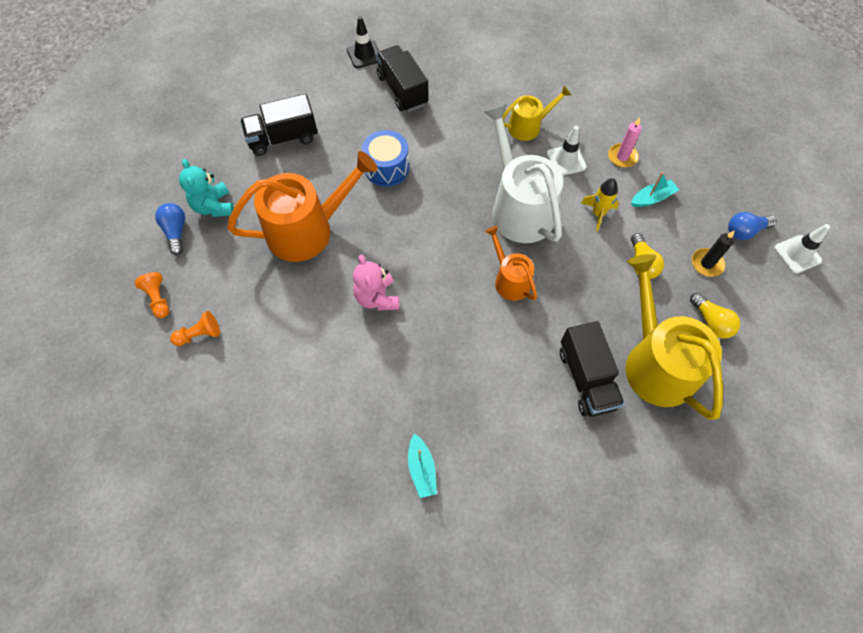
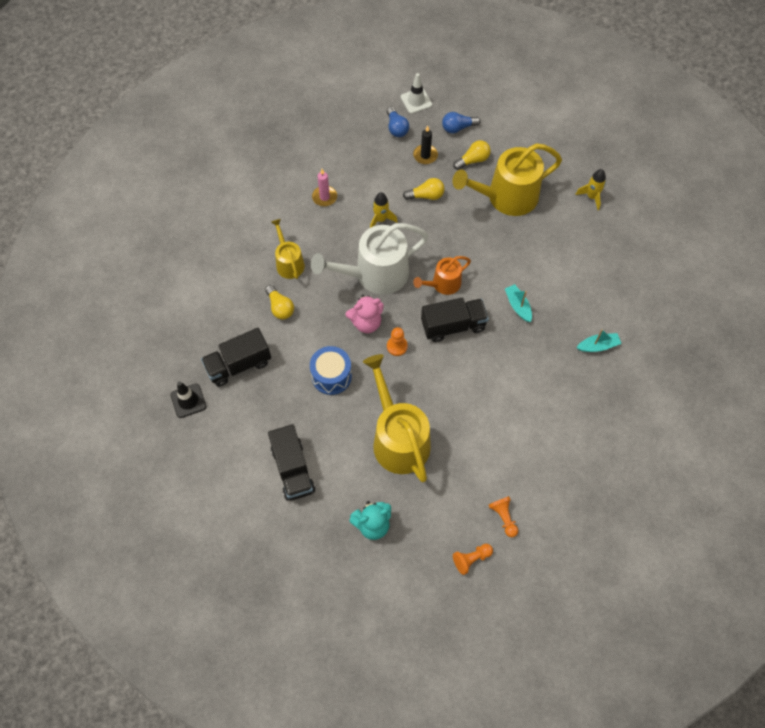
camera: 90 degrees left, 0 degrees up
blue light bulb [155,203,185,255] -> blue light bulb moved to [442,112,480,133]
orange watering can [227,151,378,262] -> yellow watering can [363,354,431,482]
pink teddy bear [353,254,399,311] -> pink teddy bear moved to [345,295,384,333]
white traffic cone [547,126,587,176] -> none
black truck [560,321,625,417] -> black truck moved to [421,298,489,342]
turquoise boat [631,172,679,207] -> turquoise boat moved to [505,284,532,322]
none -> yellow light bulb [265,285,294,319]
none -> orange pawn [387,327,408,356]
none -> yellow rocket [575,169,606,210]

